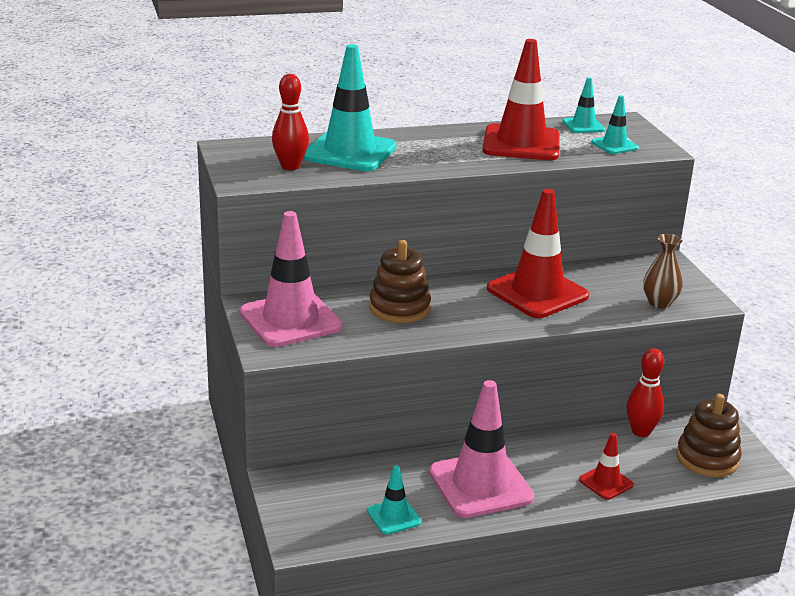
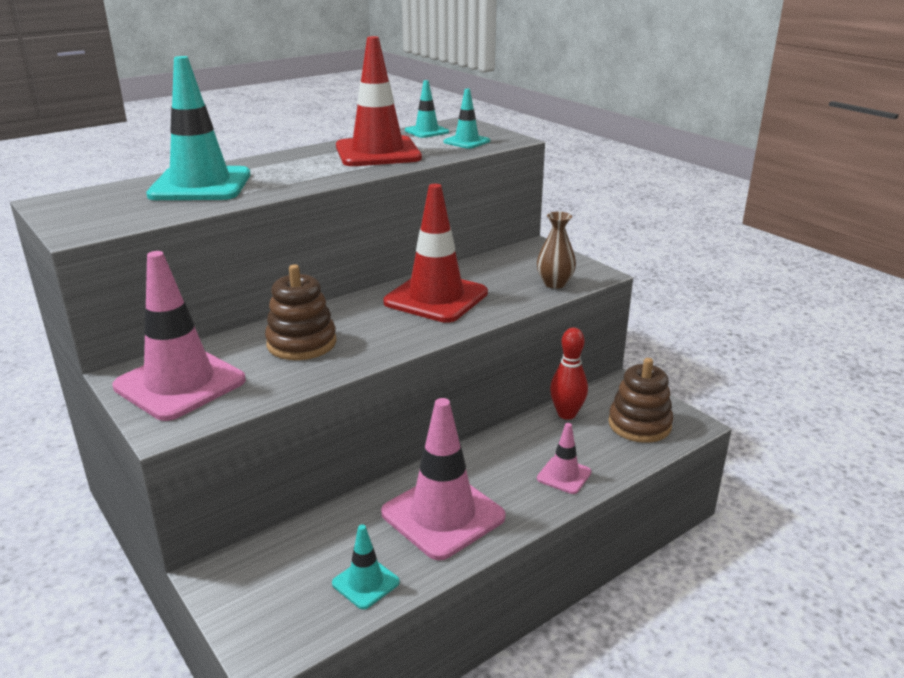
camera: 20 degrees left, 0 degrees up
red bowling pin [272,74,309,170] -> none
red traffic cone [579,433,634,500] -> pink traffic cone [537,423,591,494]

